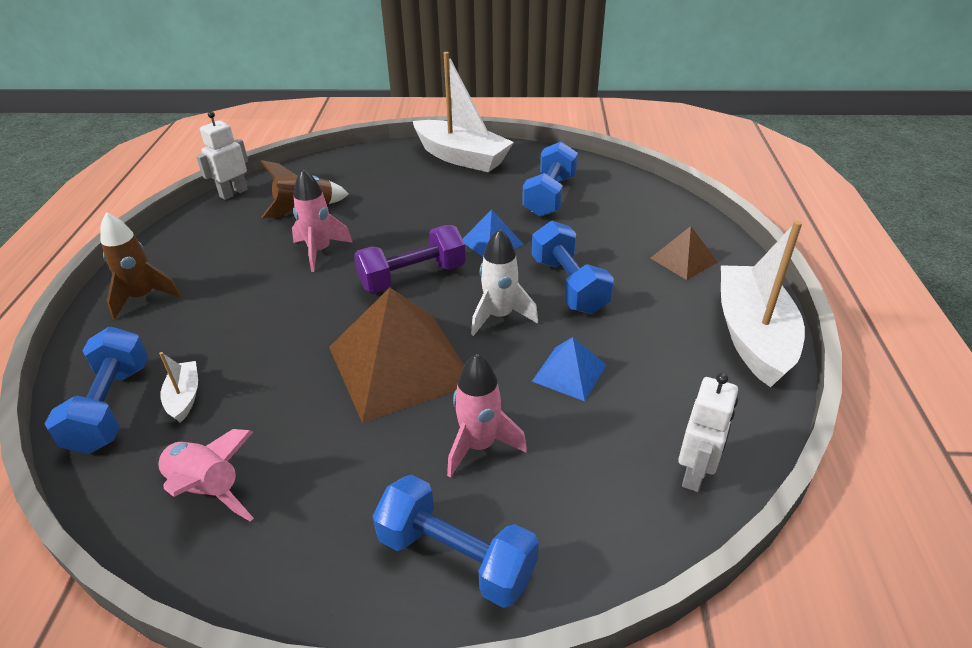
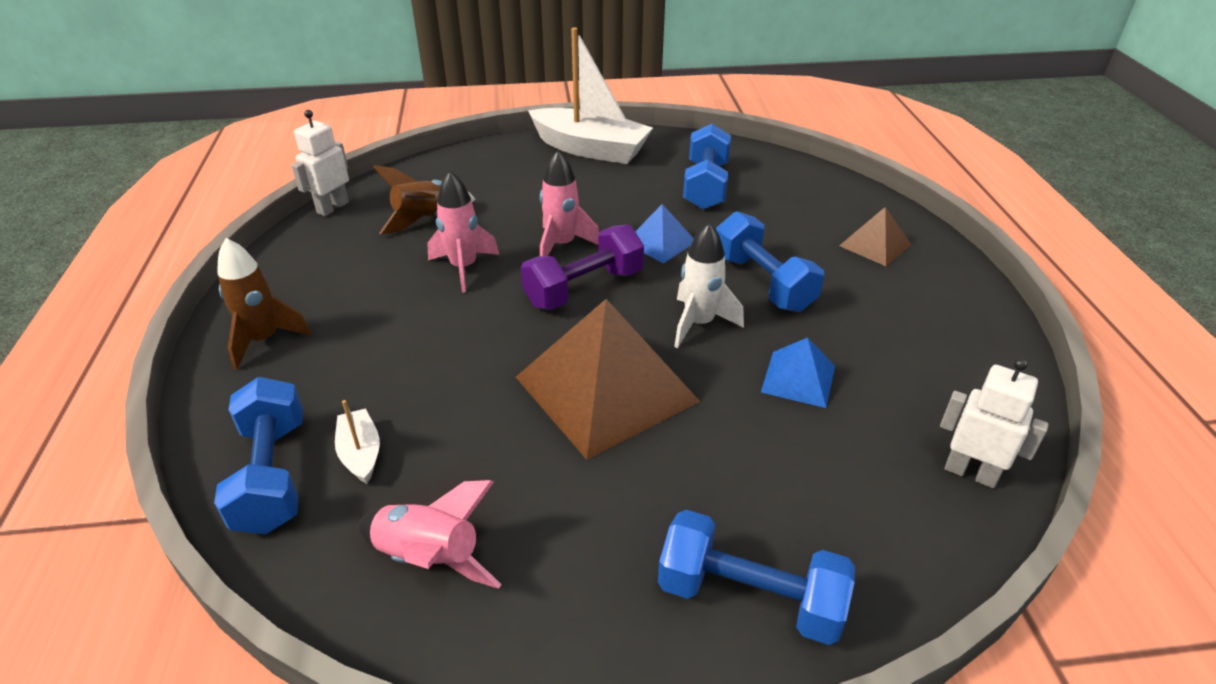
camera: 10 degrees left, 0 degrees up
pink rocket [447,354,527,478] -> pink rocket moved to [540,150,599,256]
white robot [678,373,738,492] -> white robot turned 75 degrees counterclockwise [940,358,1049,488]
white boat [721,220,805,387] -> none

